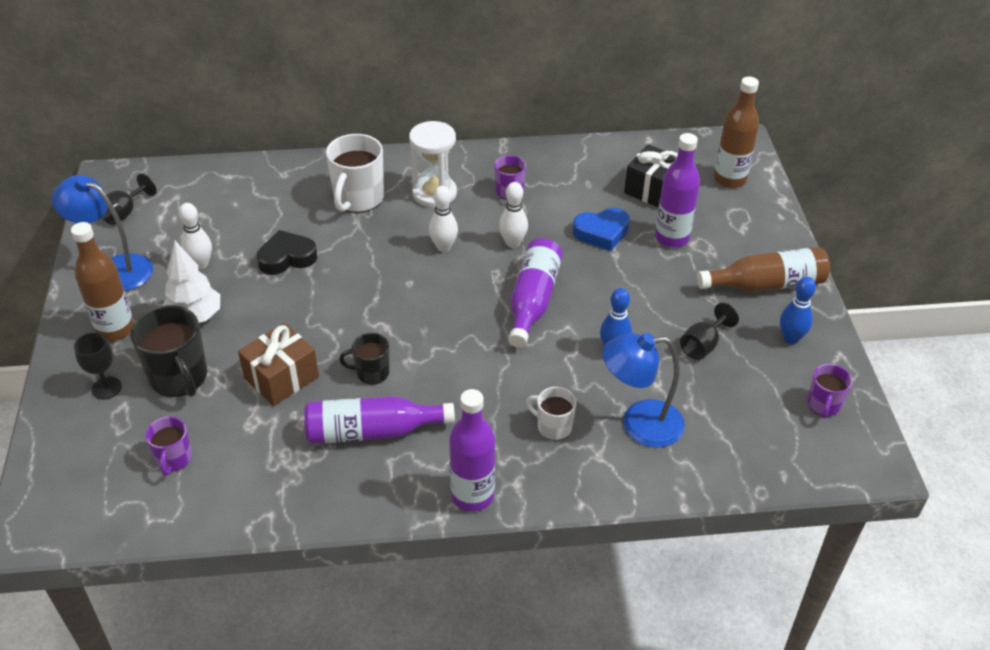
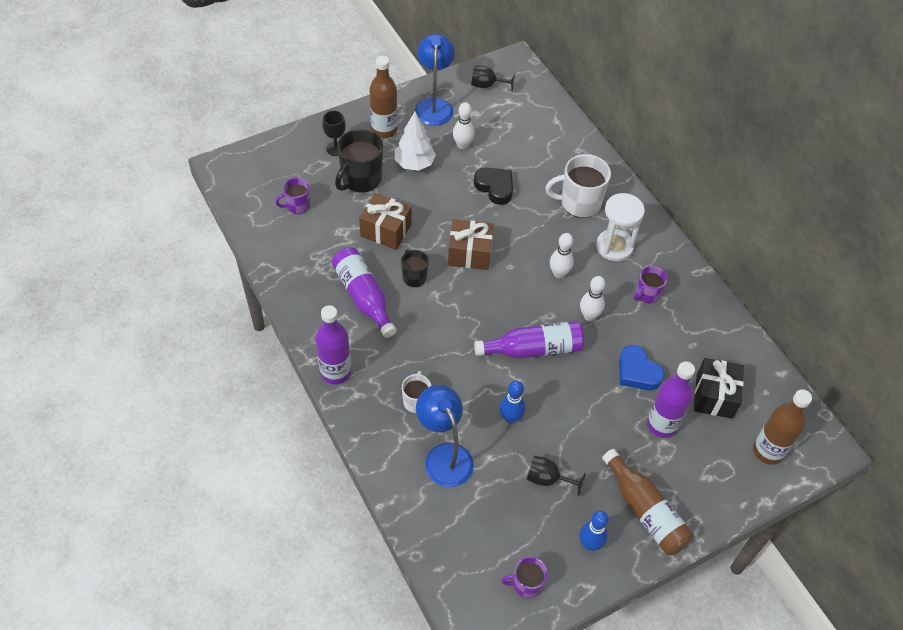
camera: 65 degrees right, 10 degrees up
none -> brown gift [448,219,493,270]

